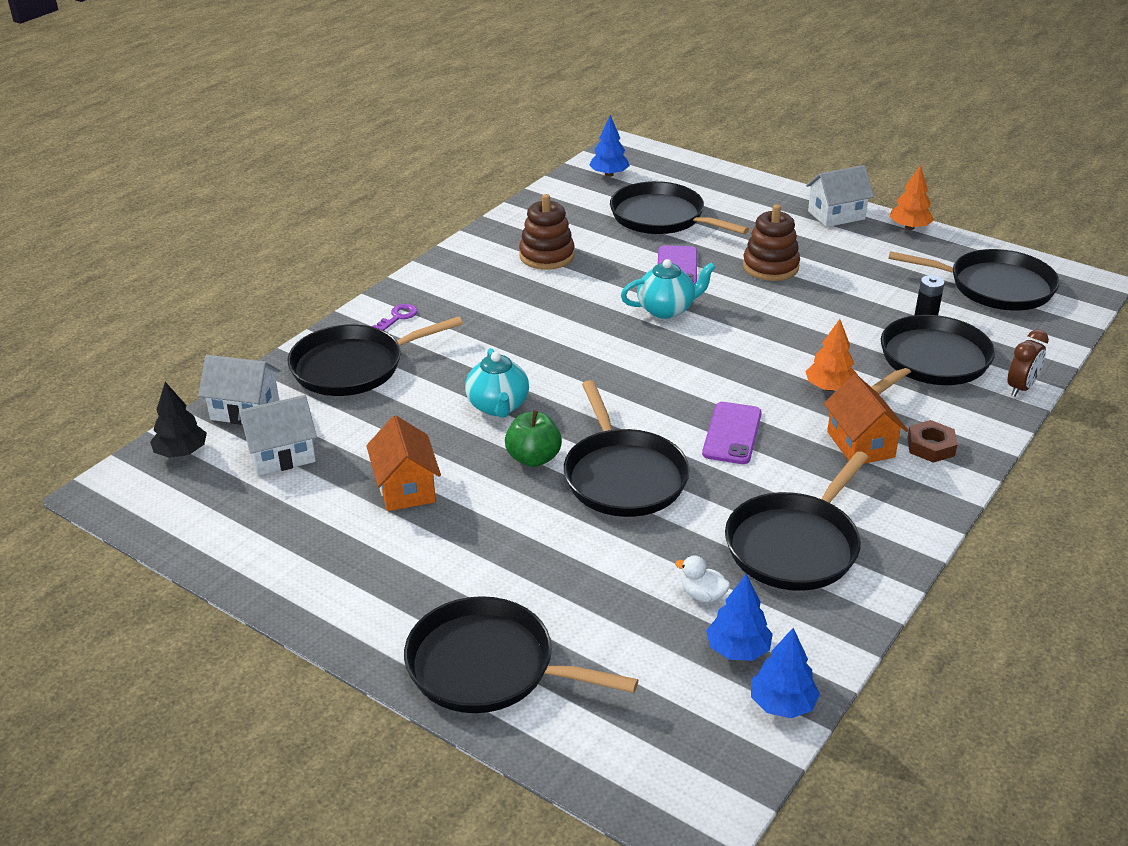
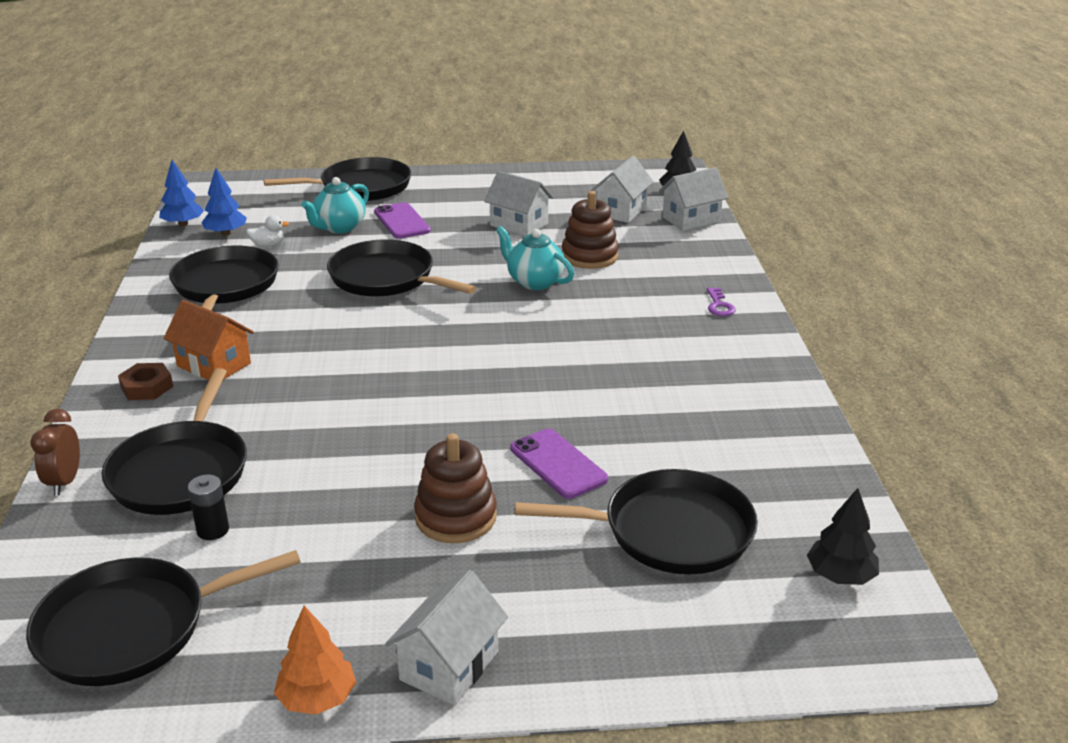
camera: 140 degrees right, 5 degrees down
black pan [288,316,463,396] -> none
orange house [366,415,441,511] -> white house [484,171,554,236]
green apple [505,410,562,467] -> none
brown stacking toy [519,194,574,270] -> brown stacking toy moved to [562,191,619,269]
blue tree [589,115,630,177] -> black tree [807,488,879,585]
turquoise teapot [621,259,716,319] -> turquoise teapot moved to [301,177,369,233]
purple phone [702,402,762,464] -> purple phone moved to [374,202,431,239]
orange tree [805,319,858,391] -> none

